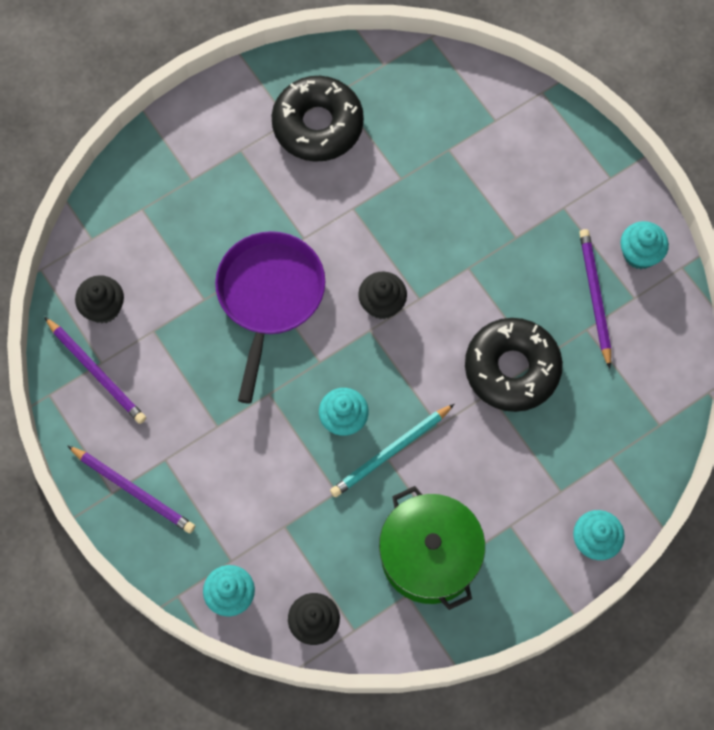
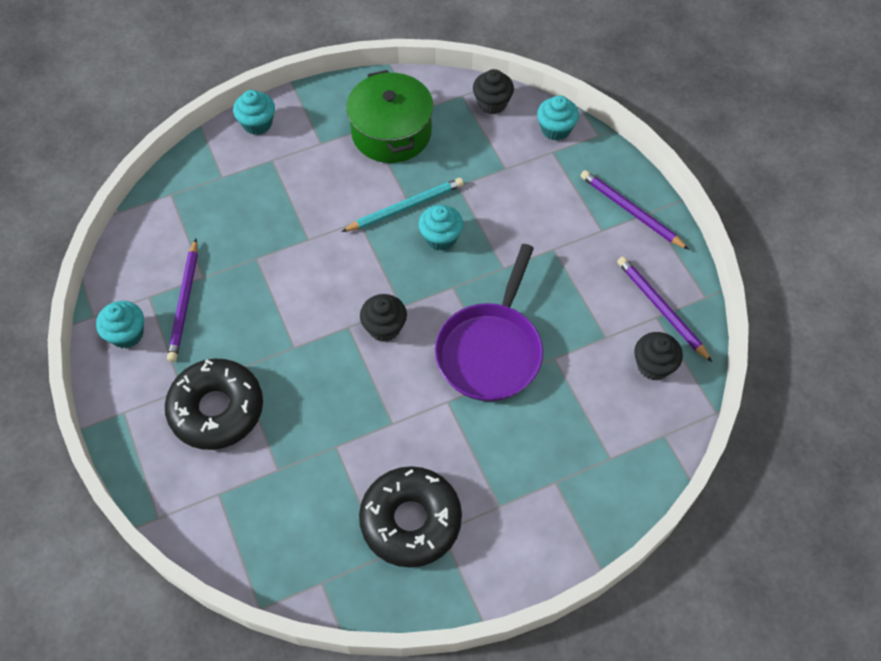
camera: 170 degrees left, 10 degrees down
black donut [465,318,563,412] -> black donut moved to [165,358,263,450]

